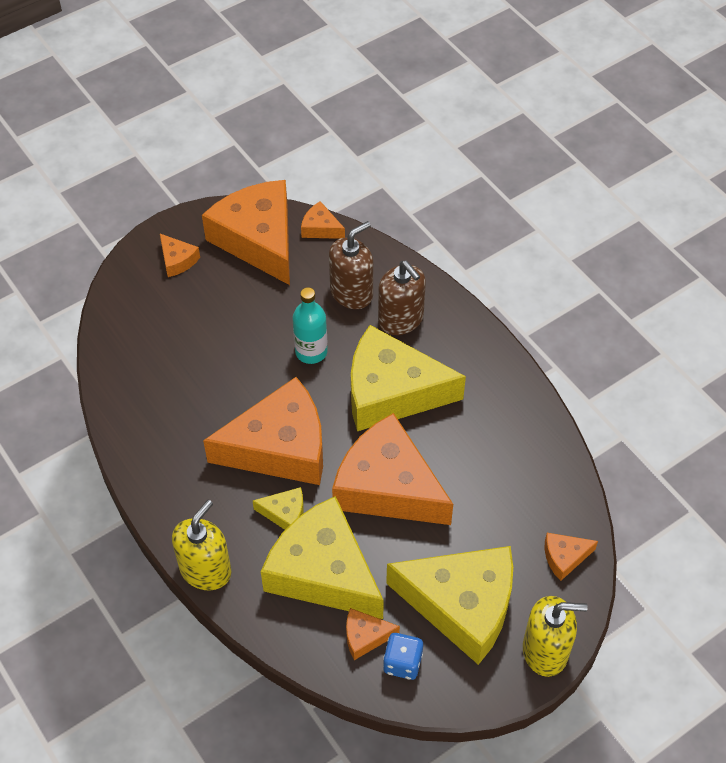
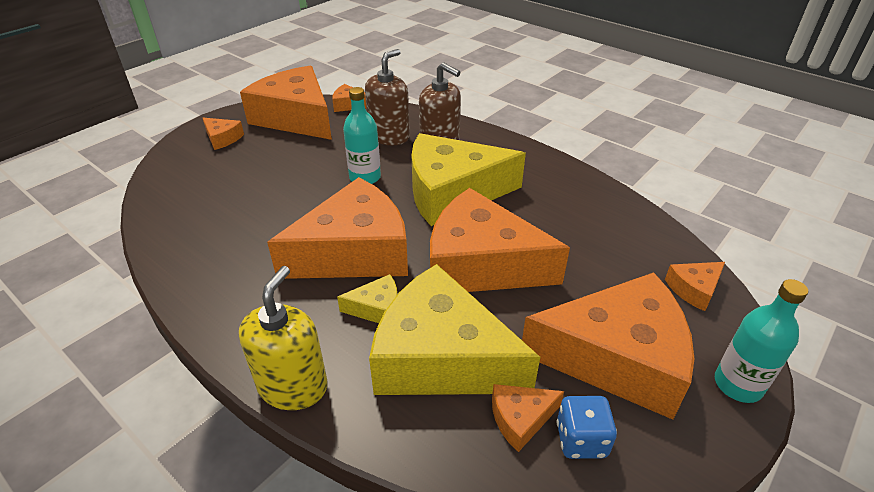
camera: 15 degrees left, 15 degrees down
yellow cheese [386,546,513,665] -> orange cheese [522,272,694,420]
yellow soap dispenser [523,596,588,677] -> turquoise bottle [715,279,808,403]

